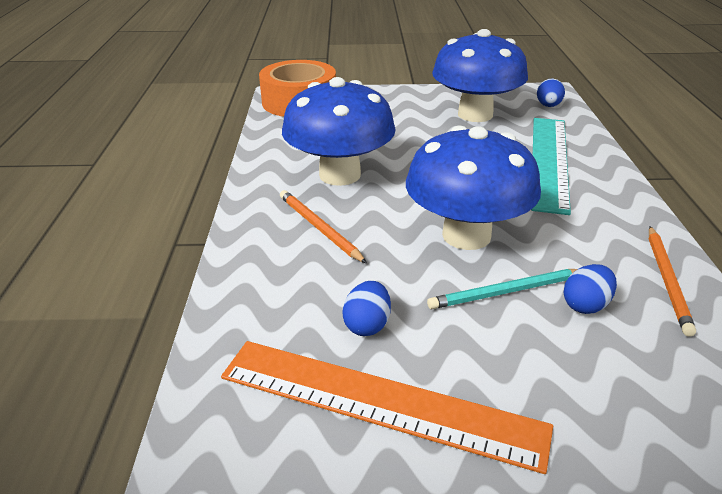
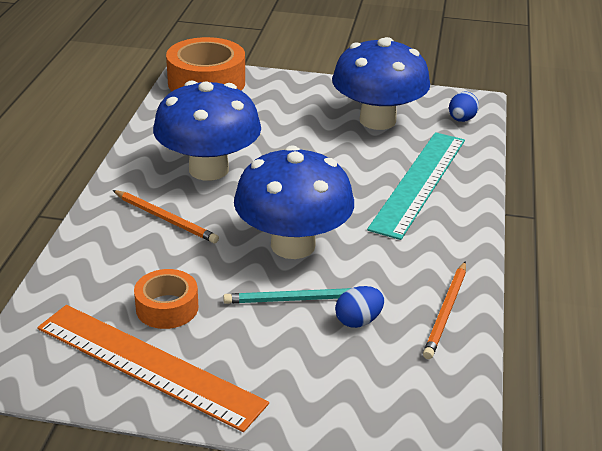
camera: 10 degrees right, 0 degrees up
orange pencil [280,190,367,263] -> orange pencil turned 150 degrees clockwise [112,190,219,243]
blue egg [342,281,391,336] -> orange tape [134,269,198,329]

